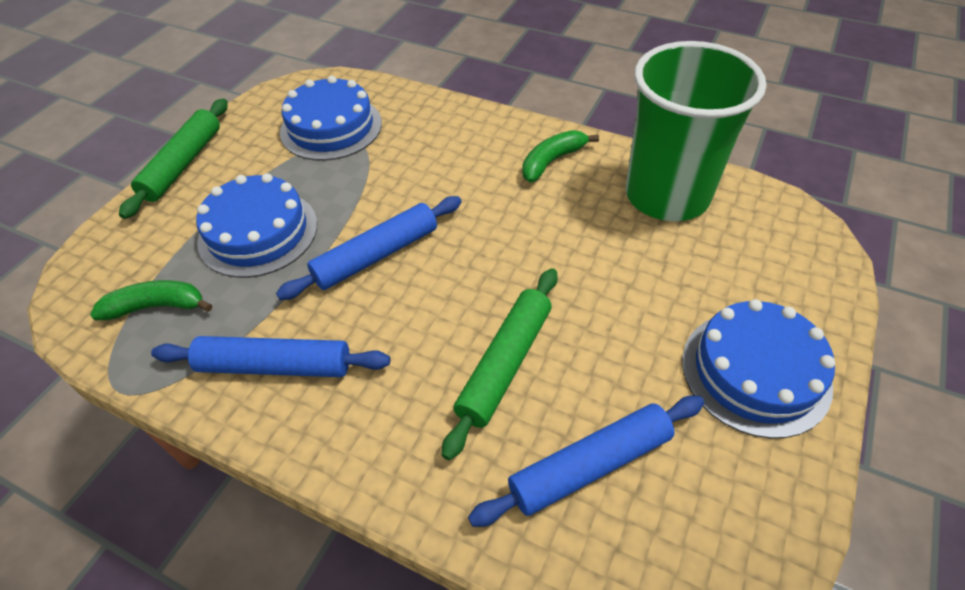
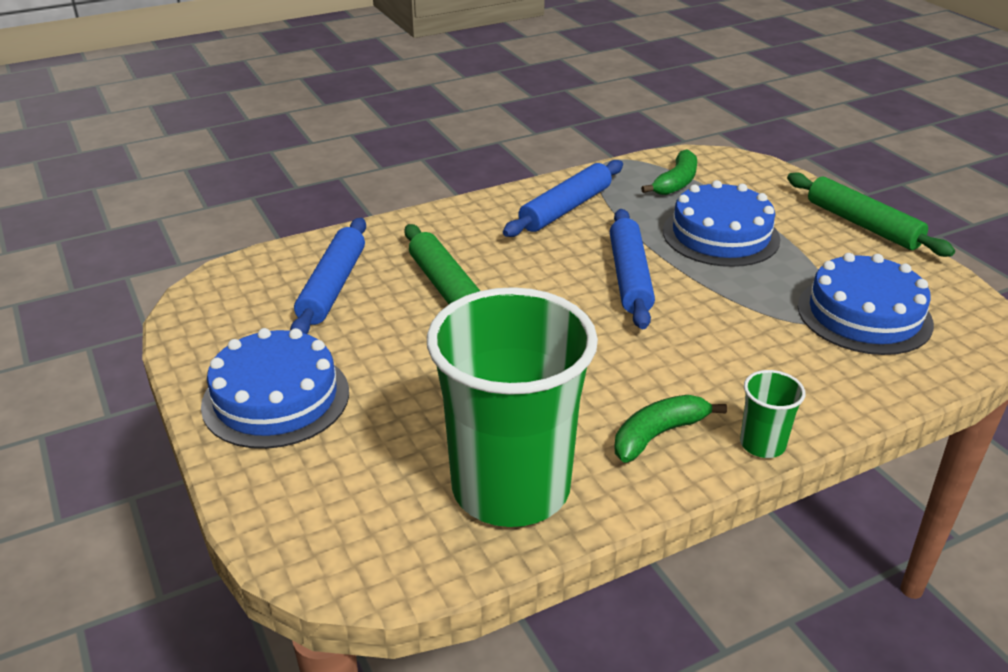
camera: 125 degrees right, 15 degrees down
green banana [522,130,599,183] -> green banana turned 120 degrees counterclockwise [615,395,727,463]
none -> green cup [740,370,805,458]

